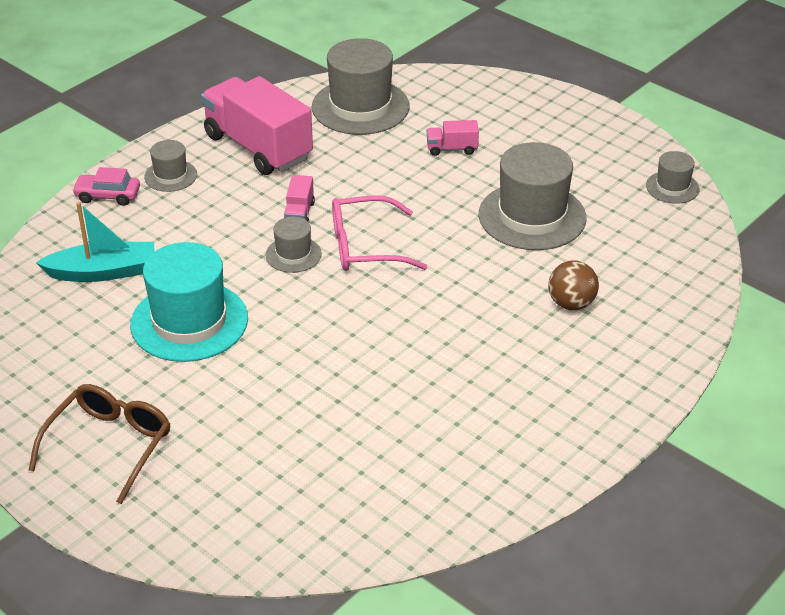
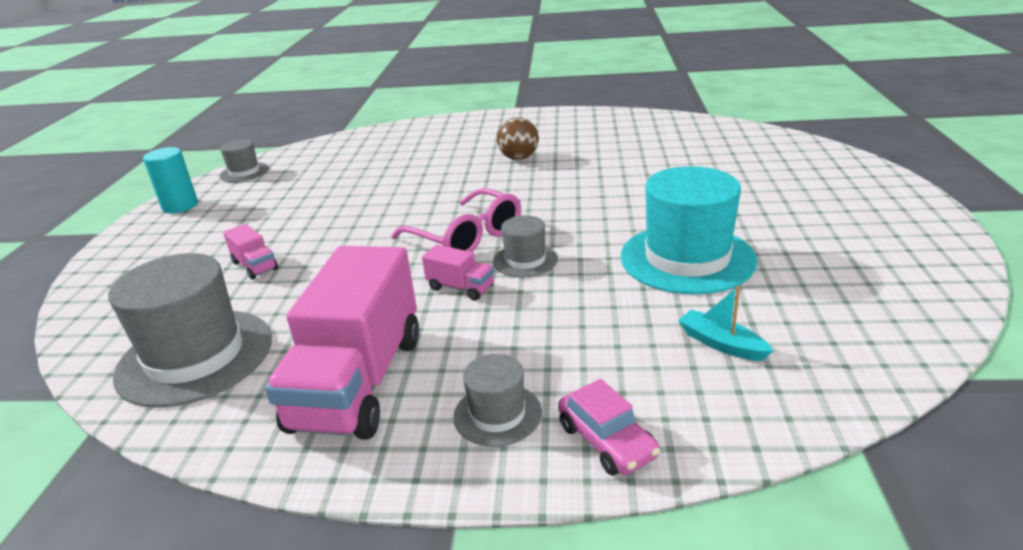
camera: 125 degrees left, 10 degrees down
brown glasses [29,384,170,505] -> none
turquoise boat [36,202,155,282] -> turquoise boat [678,286,774,361], size x0.58
pink truck [284,175,315,222] -> pink truck turned 60 degrees clockwise [422,245,494,301]
grey hat [479,142,587,250] -> none
brown ball [548,261,599,310] -> brown ball moved to [497,117,539,160]
none -> turquoise cylinder [143,147,198,213]

